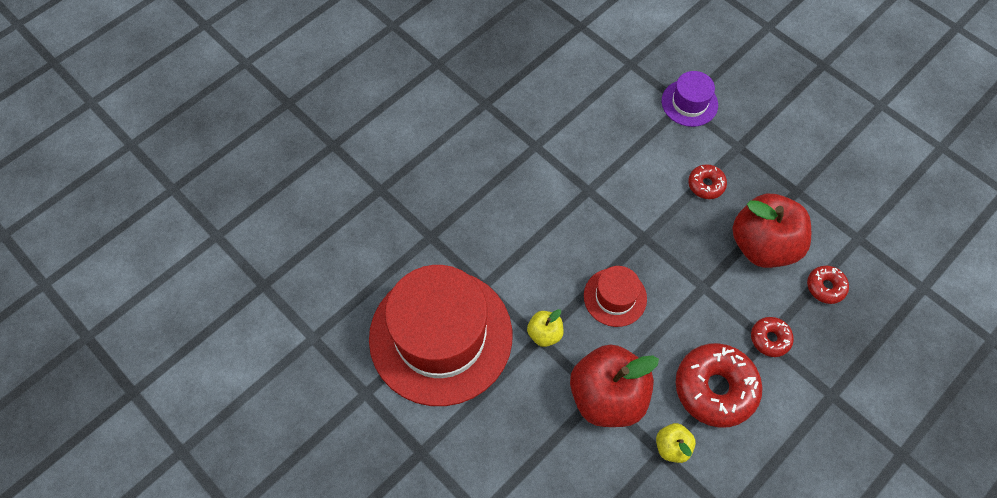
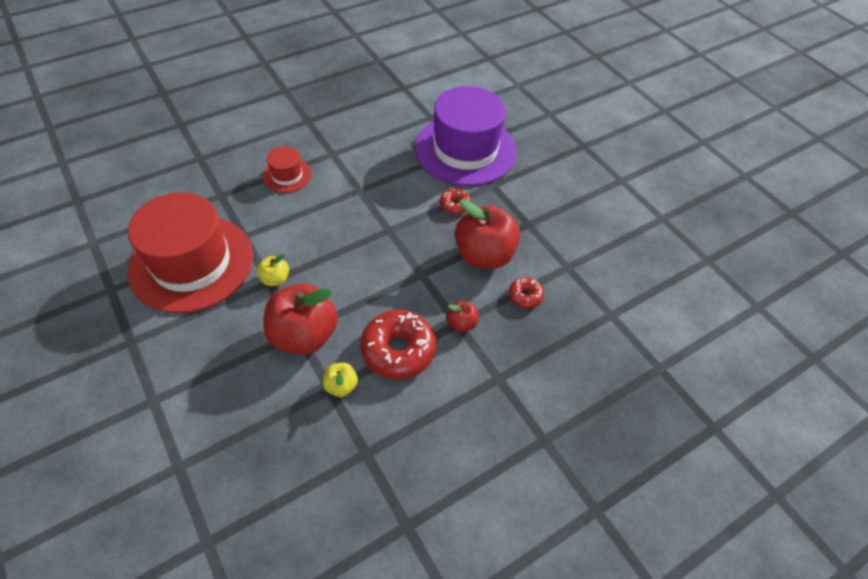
camera: 10 degrees right, 10 degrees down
red hat [584,266,647,327] -> red hat moved to [263,146,312,193]
purple hat [662,71,718,127] -> purple hat [415,86,517,186], size x2.22
red donut [751,317,794,357] -> red apple [446,301,479,332]

